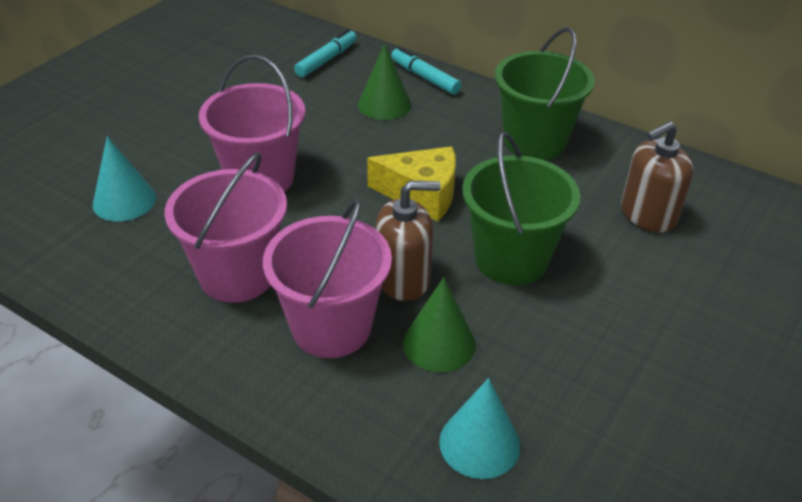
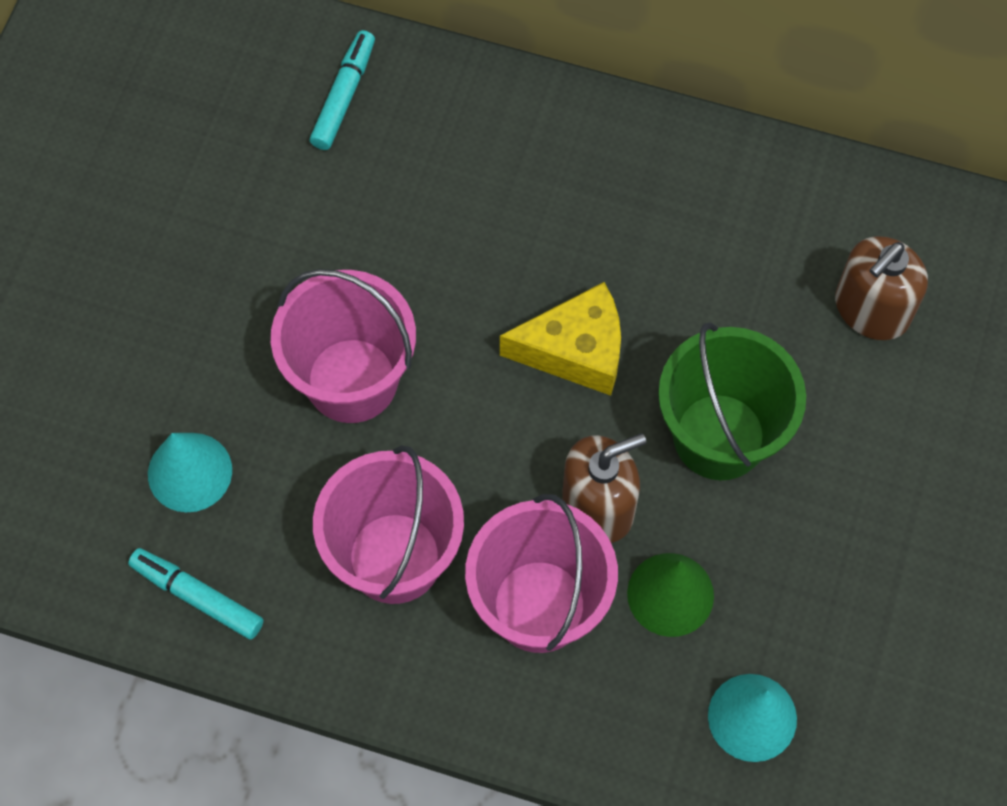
camera: 15 degrees left, 25 degrees up
green cone [358,44,411,120] -> none
turquoise marker [391,47,461,95] -> turquoise marker moved to [128,548,263,640]
green bucket [495,27,595,160] -> none

